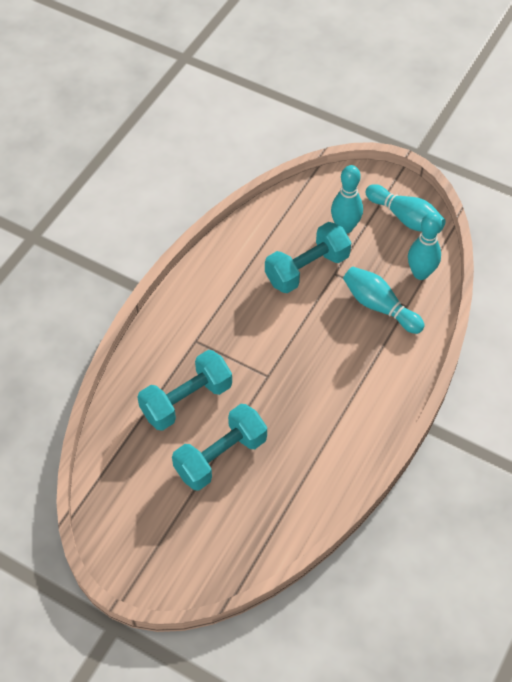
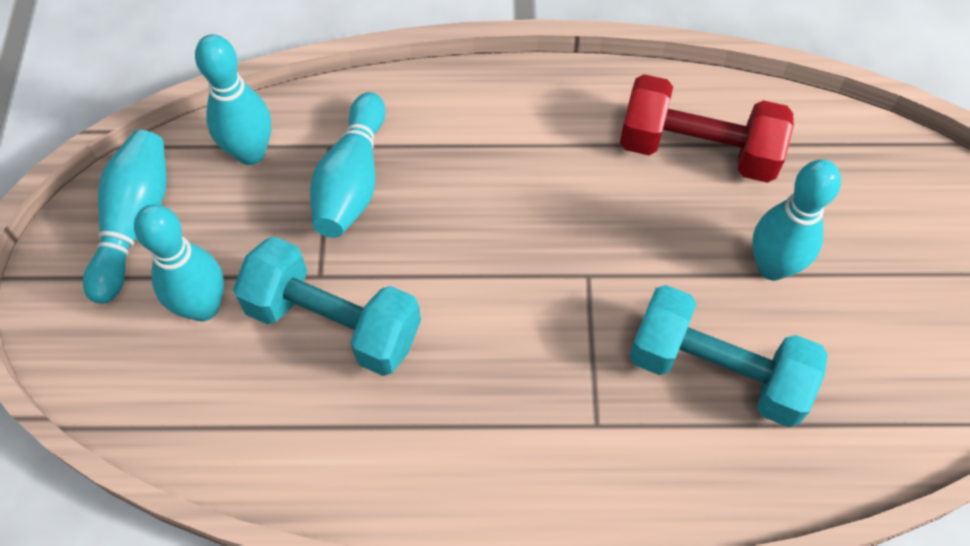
camera: 120 degrees left, 5 degrees up
turquoise dumbbell [172,404,267,491] -> turquoise bowling pin [752,160,841,281]
none -> red dumbbell [620,74,794,183]

